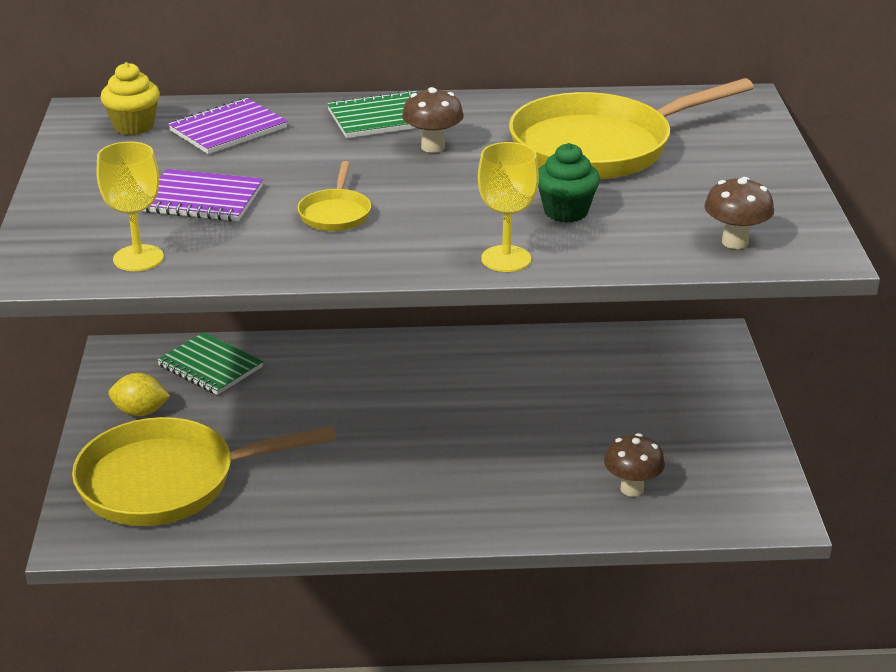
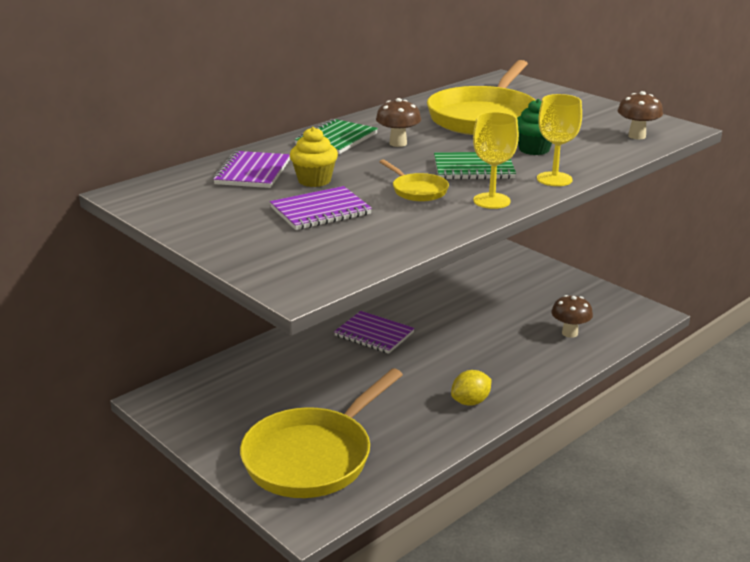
camera: 40 degrees left, 5 degrees down
yellow goblet [97,141,164,271] -> yellow goblet moved to [473,112,519,209]
yellow cupcake [100,62,160,135] -> yellow cupcake moved to [290,127,338,187]
yellow lemon [108,373,170,416] -> yellow lemon moved to [451,370,491,406]
green notebook [157,332,263,395] -> green notebook moved to [434,152,516,180]
none -> purple notebook [334,311,415,354]

